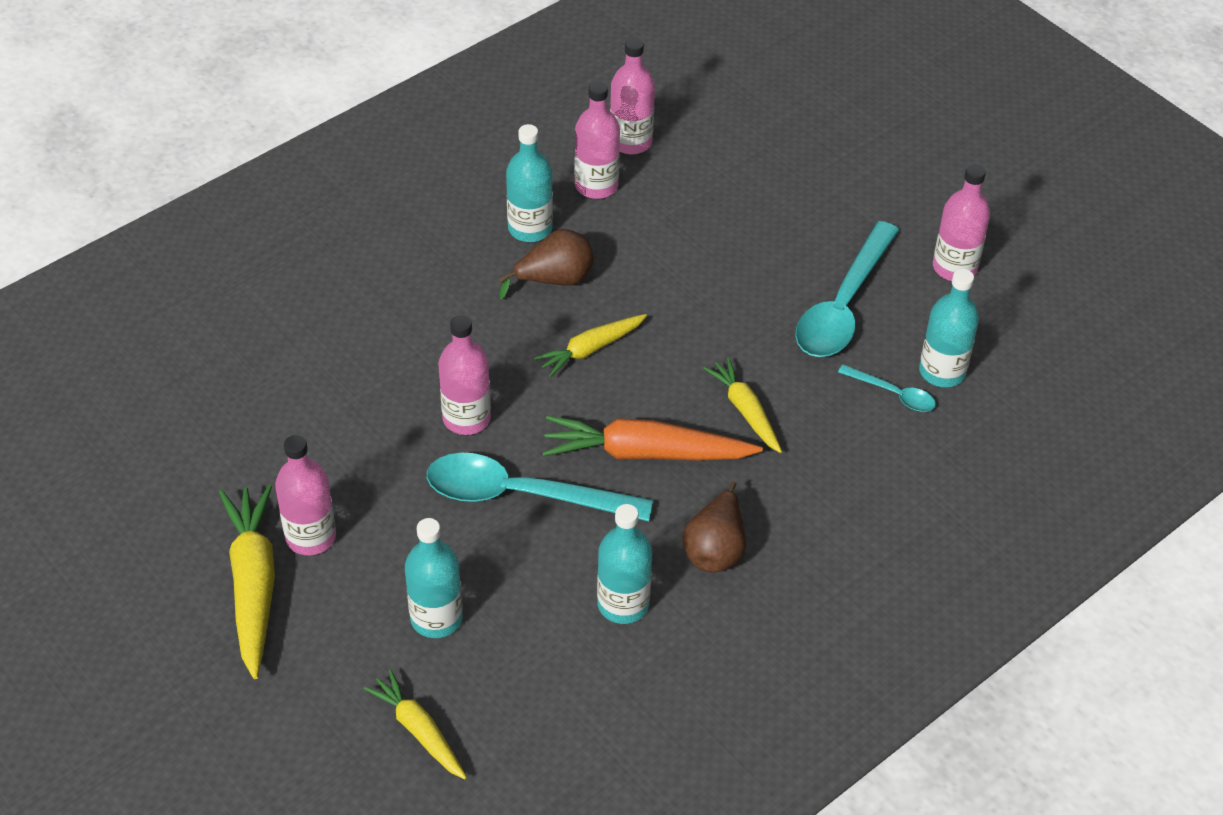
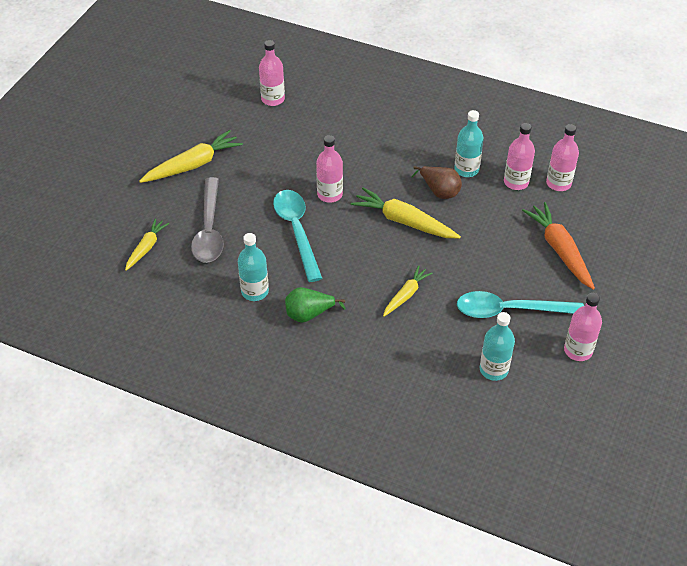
camera: 65 degrees right, 0 degrees up
pink bottle [275,435,336,555] -> pink bottle moved to [259,40,285,106]
turquoise bottle [405,518,463,638] -> grey spoon [191,177,224,263]
yellow carrot [534,314,647,377] -> yellow carrot [351,187,461,238], size x1.65
orange carrot [543,416,763,461] -> orange carrot moved to [522,202,595,290]
brown pear [682,482,746,573] -> green pear [285,287,346,323]
turquoise spoon [838,364,936,412] -> none

